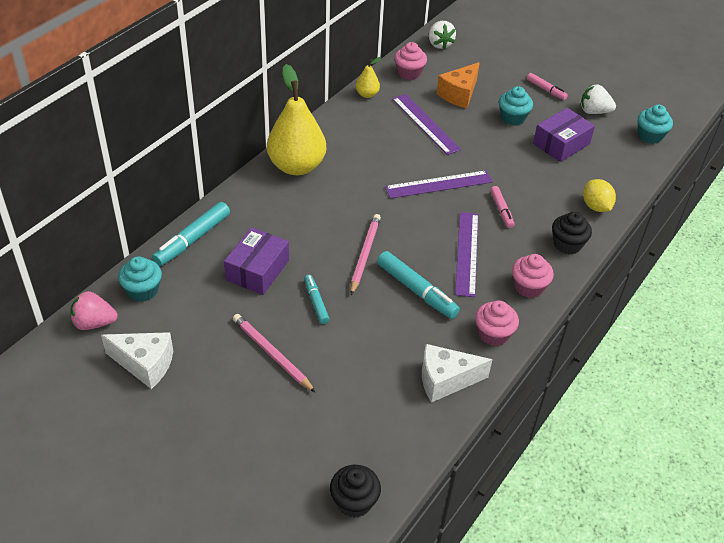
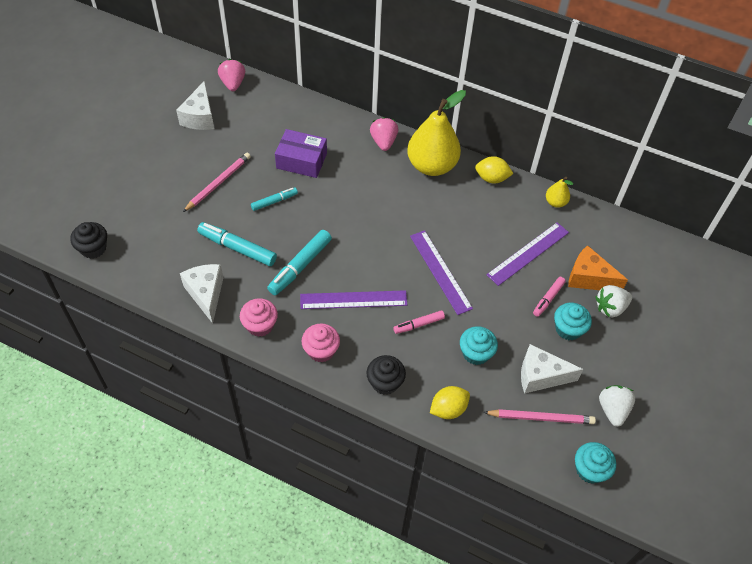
camera: 80 degrees right, 10 degrees up
turquoise cupcake [118,256,162,302] -> turquoise cupcake moved to [460,326,498,365]
turquoise marker [152,202,230,266] -> turquoise marker moved to [197,222,277,266]
pink pencil [350,214,381,295] -> pink pencil moved to [483,409,596,424]
pink cupcake [394,42,427,80] -> none
white strawberry [429,21,456,49] -> white strawberry moved to [596,285,632,318]
pink marker [527,73,568,100] -> pink marker moved to [533,277,566,317]
purple box [533,108,595,162] -> white cheese [521,344,584,394]
none -> pink strawberry [370,117,398,151]
none -> yellow lemon [475,156,514,184]

